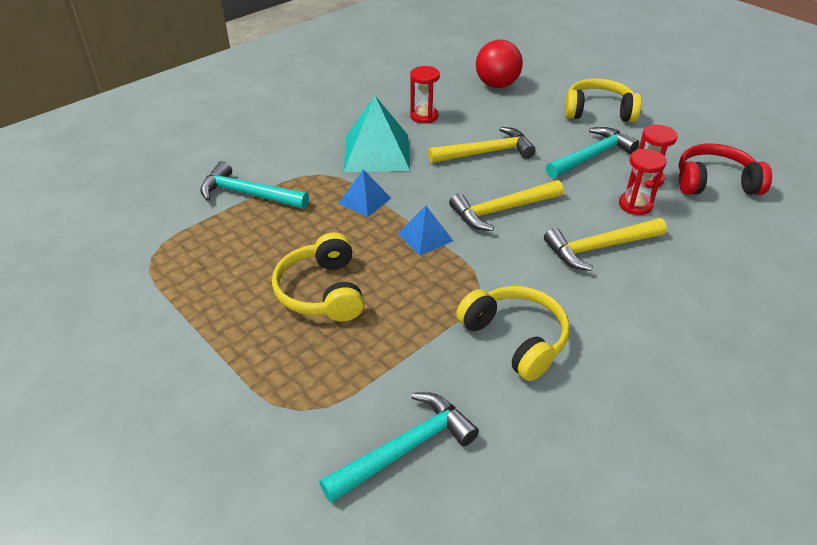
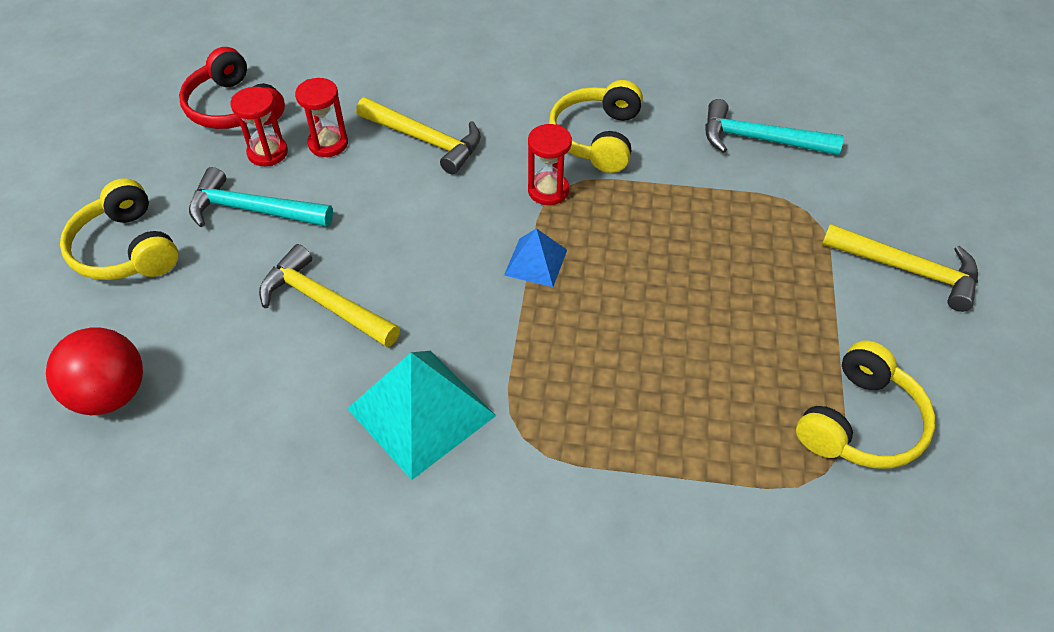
camera: 130 degrees left, 10 degrees up
turquoise hammer [200,161,309,209] -> none
yellow headphones [272,232,364,322] -> yellow headphones moved to [796,340,935,469]
blue pyramid [339,170,391,217] -> none
red hourglass [410,66,440,124] -> red hourglass moved to [528,124,572,205]
yellow hammer [449,180,563,231] -> yellow hammer moved to [822,224,978,312]

